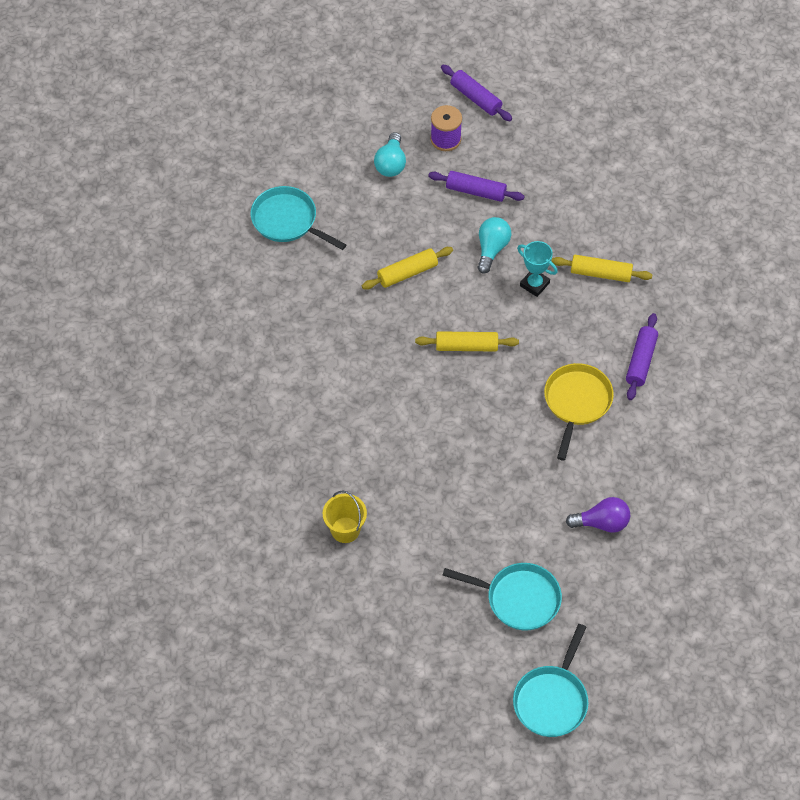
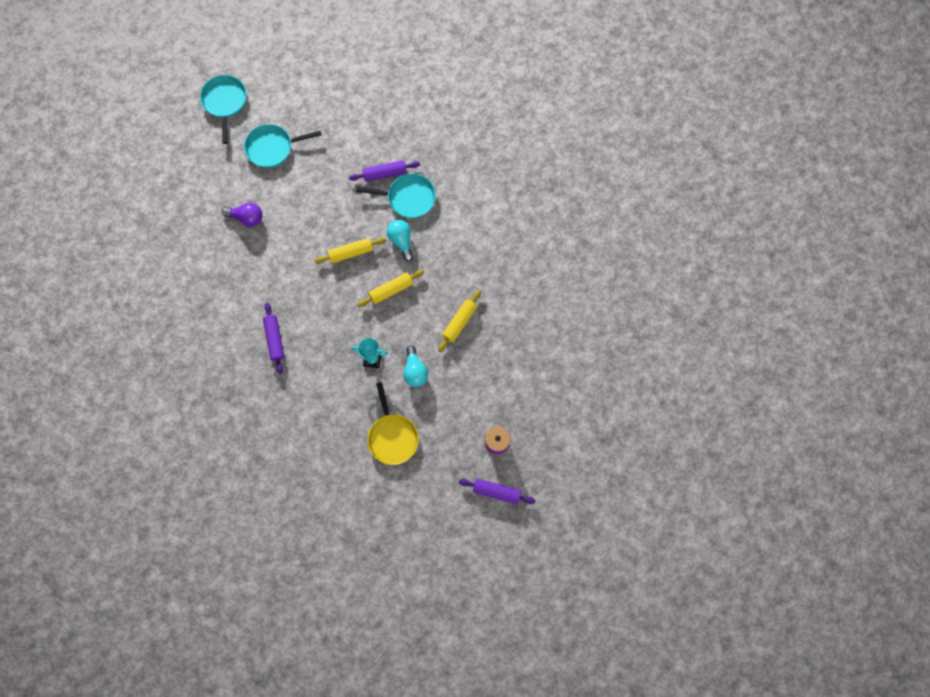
camera: 150 degrees right, 15 degrees up
turquoise pan [250,186,346,250] -> turquoise pan moved to [356,174,436,218]
yellow bucket [323,490,367,543] -> none
turquoise light bulb [374,132,406,177] -> turquoise light bulb moved to [387,220,413,262]
purple rolling pin [428,171,525,202] -> purple rolling pin moved to [349,160,420,182]
yellow pan [544,363,614,461] -> yellow pan moved to [368,382,419,465]
yellow rolling pin [551,255,652,282] -> yellow rolling pin moved to [315,238,386,264]
purple light bulb [566,497,630,533] -> purple light bulb turned 135 degrees counterclockwise [222,203,262,227]

